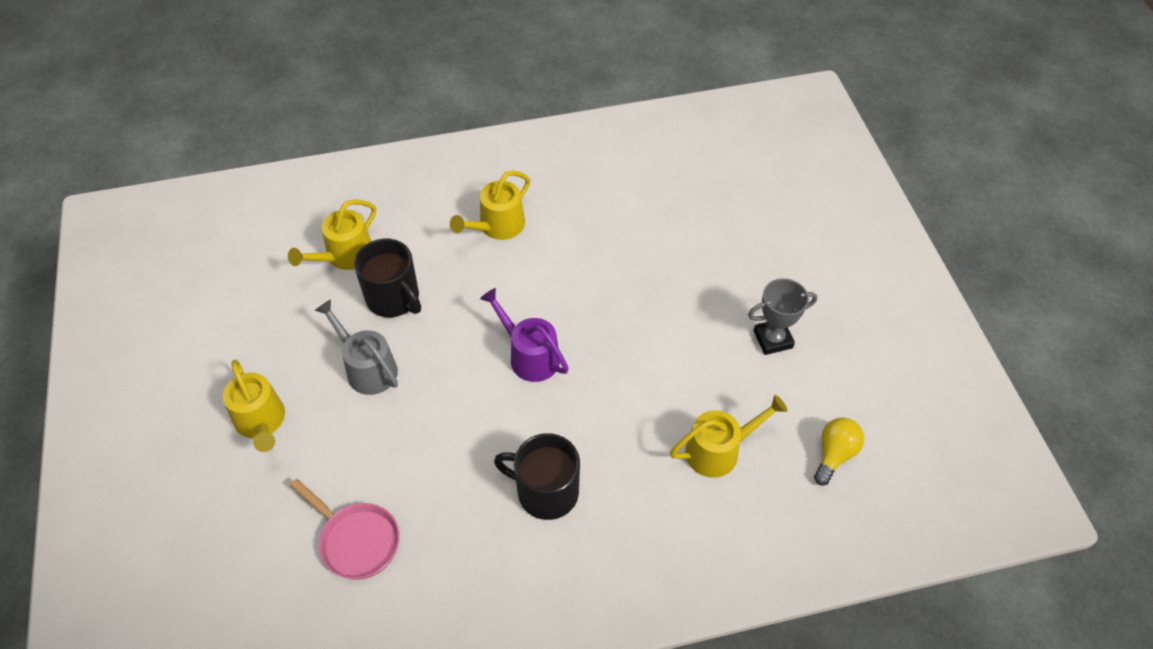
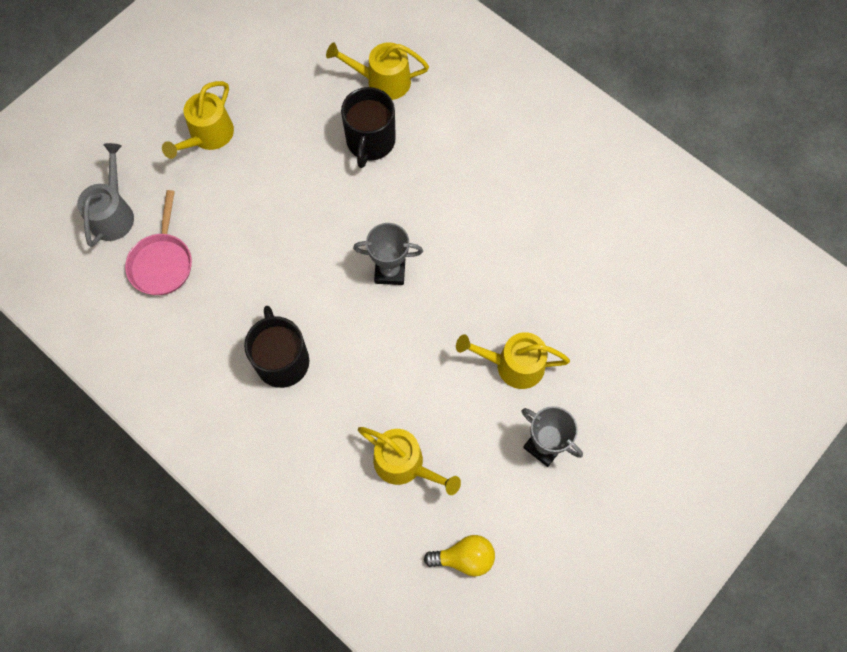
camera: 55 degrees right, 15 degrees up
grey watering can [315,299,398,395] -> grey watering can moved to [77,143,134,247]
yellow watering can [450,170,530,240] -> yellow watering can moved to [456,332,570,389]
purple watering can [480,288,569,382] -> grey trophy [353,223,423,285]

